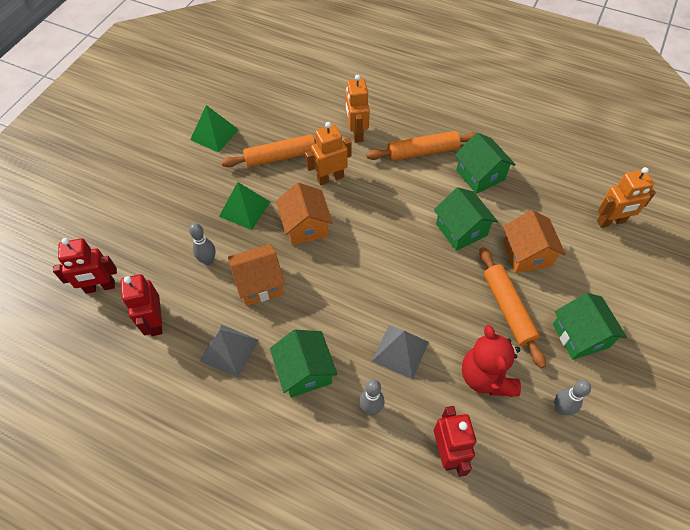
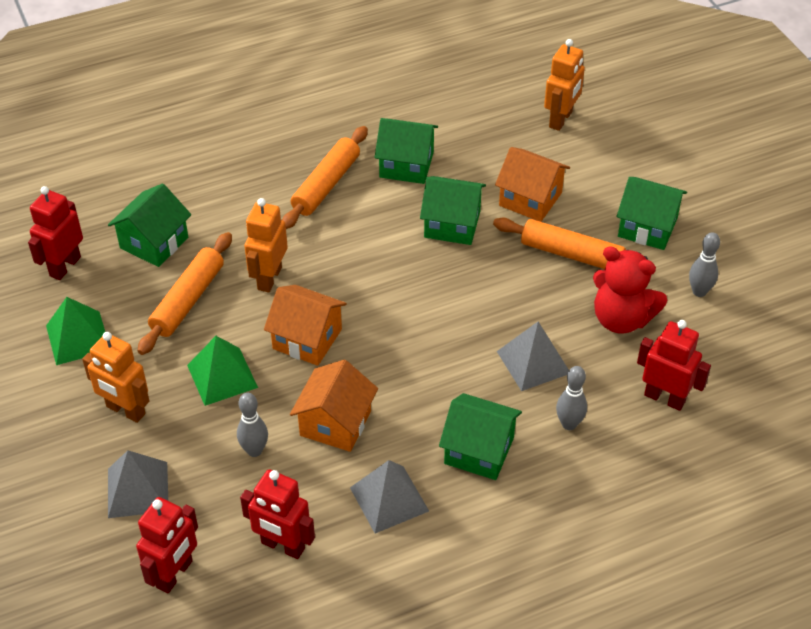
camera: 50 degrees left, 10 degrees down
orange robot [345,75,370,143] -> orange robot moved to [82,332,149,423]
none -> red robot [28,186,83,280]
none -> green house [108,183,191,267]
none -> grey pyramid [108,450,168,518]

